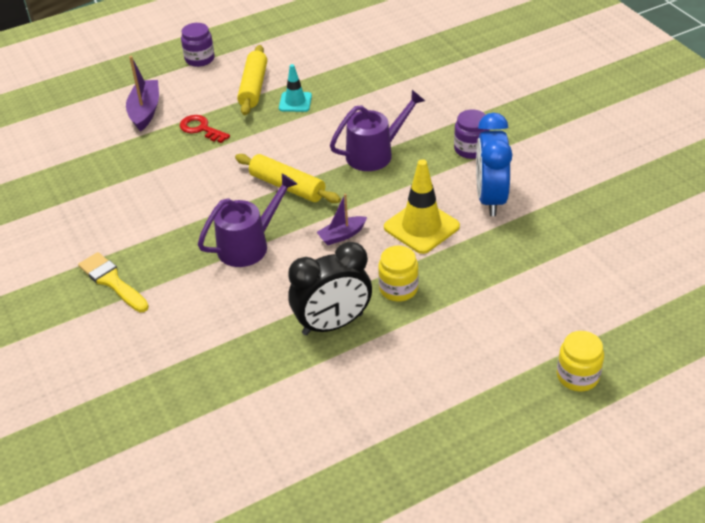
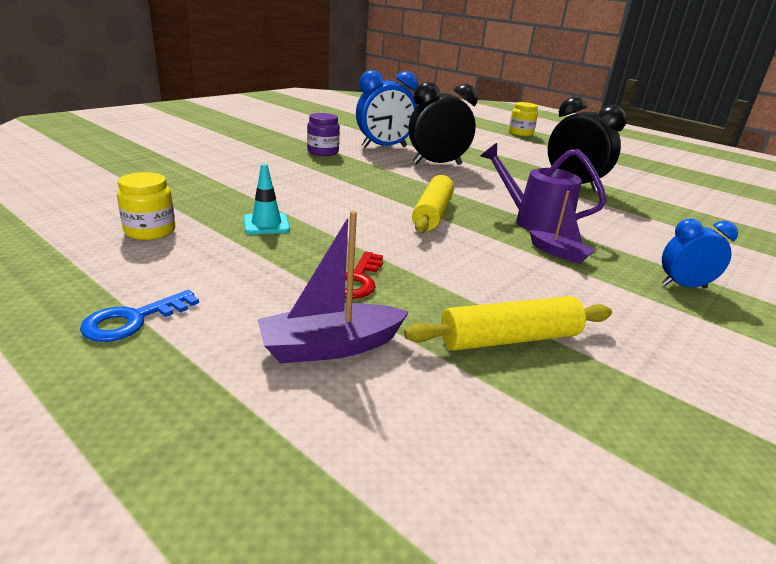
camera: 115 degrees left, 15 degrees down
yellow brush [78,252,149,312] -> blue clock [661,219,738,288]
purple jar [181,23,215,67] -> blue key [80,290,199,342]
yellow rolling pin [237,45,267,115] -> yellow rolling pin moved to [404,296,612,351]
purple boat [317,194,367,245] -> purple boat moved to [529,191,596,264]
purple watering can [330,90,425,171] -> none
yellow jar [378,246,419,301] -> yellow jar moved to [117,172,175,240]
yellow traffic cone [384,159,460,254] -> black clock [409,82,478,165]

